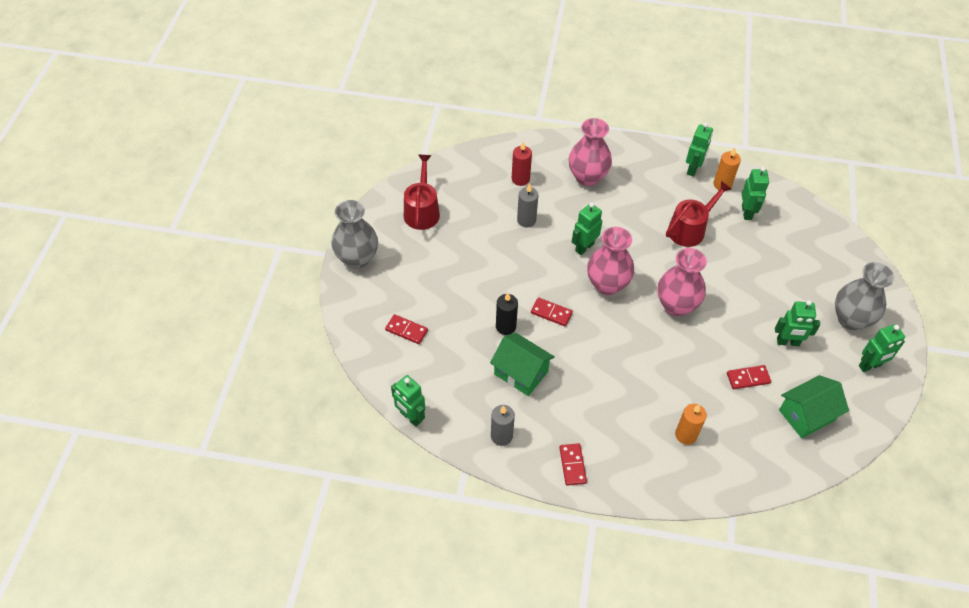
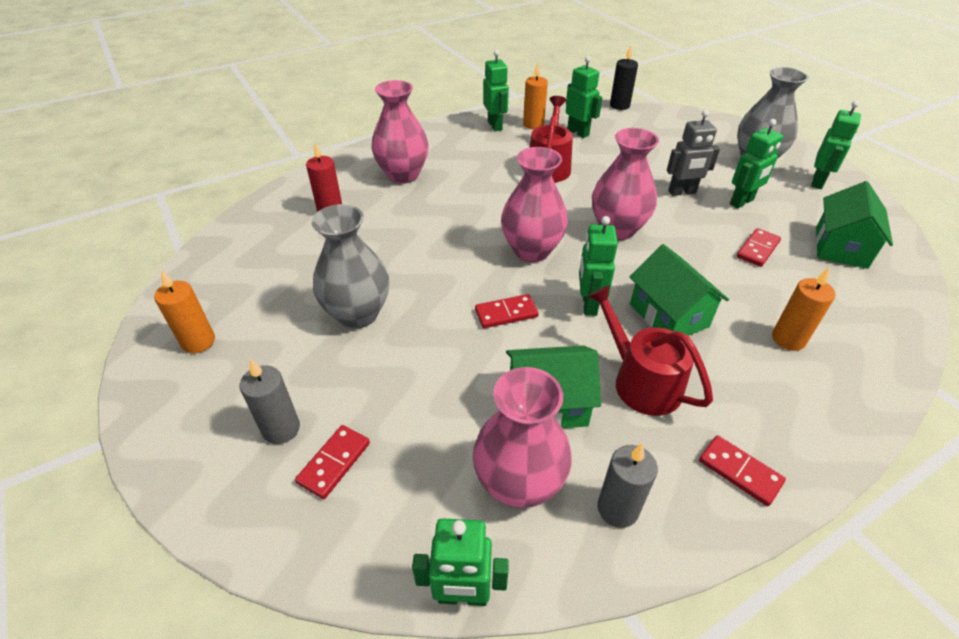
camera: 40 degrees left, 10 degrees down
grey vase [331,200,378,269] -> grey vase moved to [311,204,389,329]
red domino [385,314,428,344] -> red domino turned 45 degrees counterclockwise [295,425,370,499]
red watering can [404,155,440,230] -> red watering can moved to [587,285,713,416]
black candle [496,293,518,335] -> black candle moved to [610,45,638,110]
grey candle [517,183,538,228] -> grey candle moved to [240,358,300,444]
green robot [572,203,602,255] -> green robot moved to [579,216,618,316]
none -> orange candle [154,270,215,353]
none -> pink vase [473,367,572,508]
none -> green house [629,244,729,336]
none -> grey robot [667,110,720,196]

